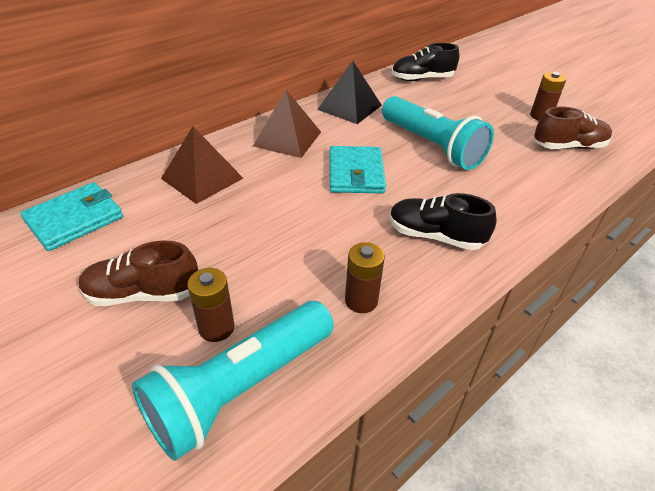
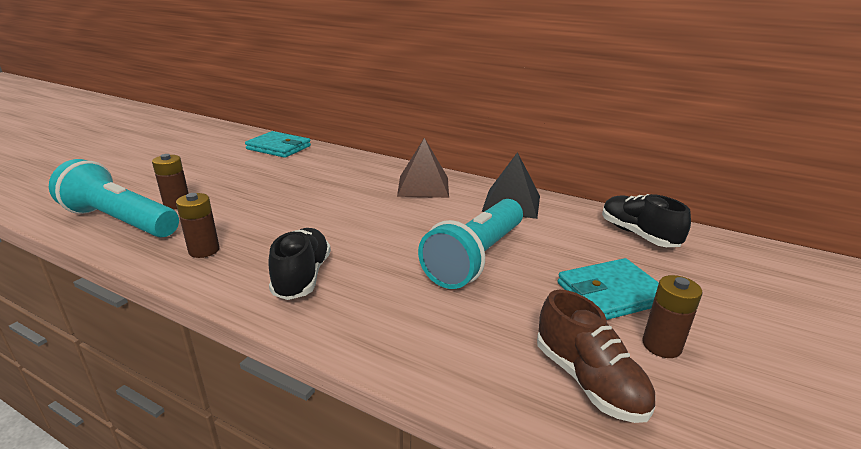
camera: 70 degrees right, 15 degrees down
brown shoe [79,241,198,306] -> none
brown pyramid [161,126,243,204] -> none
turquoise wallet [330,146,386,194] -> turquoise wallet moved to [558,258,659,320]

